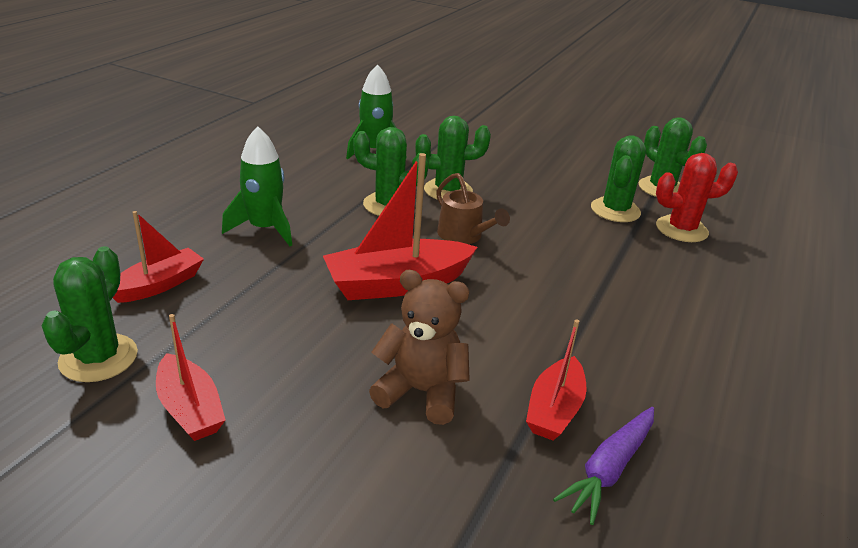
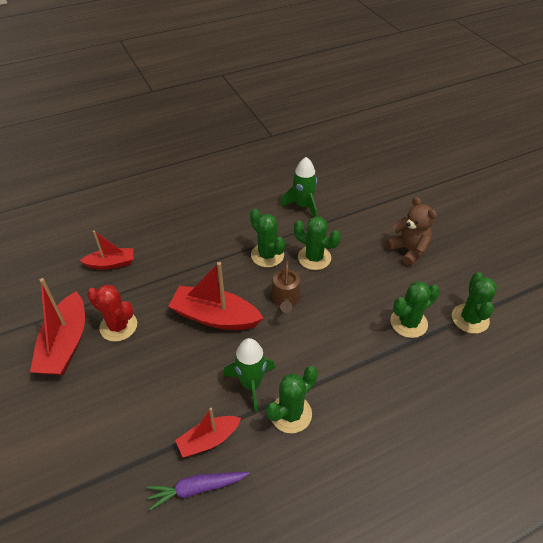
camera: 40 degrees right, 15 degrees up
green cactus [41,246,138,382] -> green cactus moved to [266,366,318,433]
red boat [156,314,226,441] -> red boat [30,278,85,375], size x1.65
green rocket [222,126,292,246] -> green rocket moved to [223,338,275,412]
brown teddy bear [369,270,470,425] -> brown teddy bear moved to [386,197,437,266]
red cactus [656,153,738,242] -> red cactus moved to [87,285,137,342]

